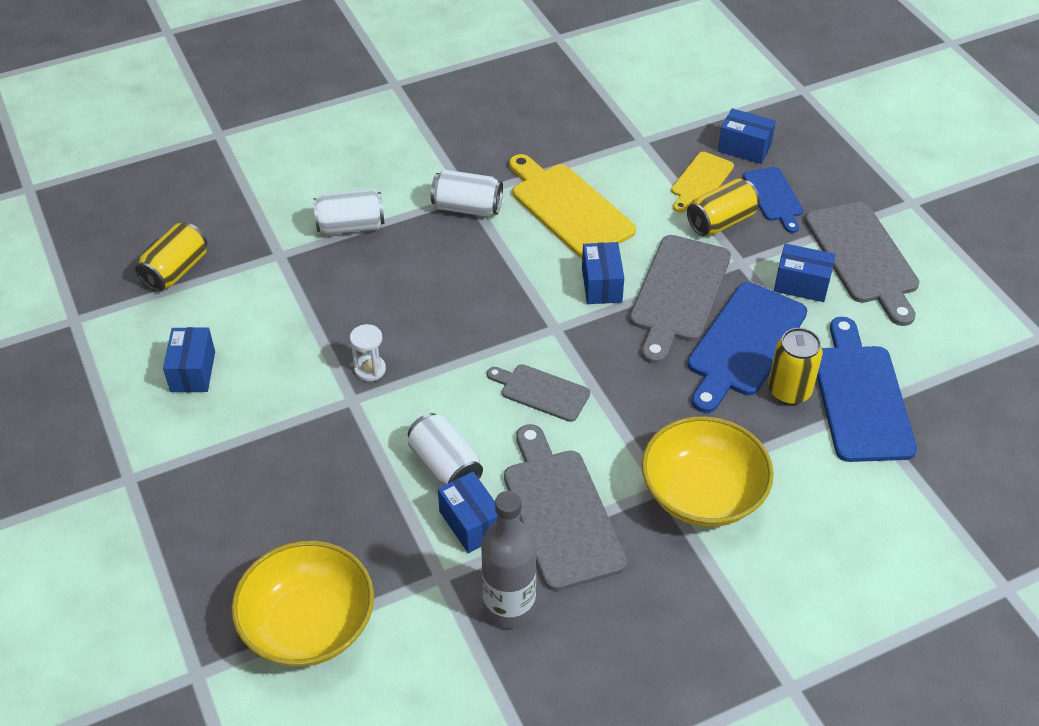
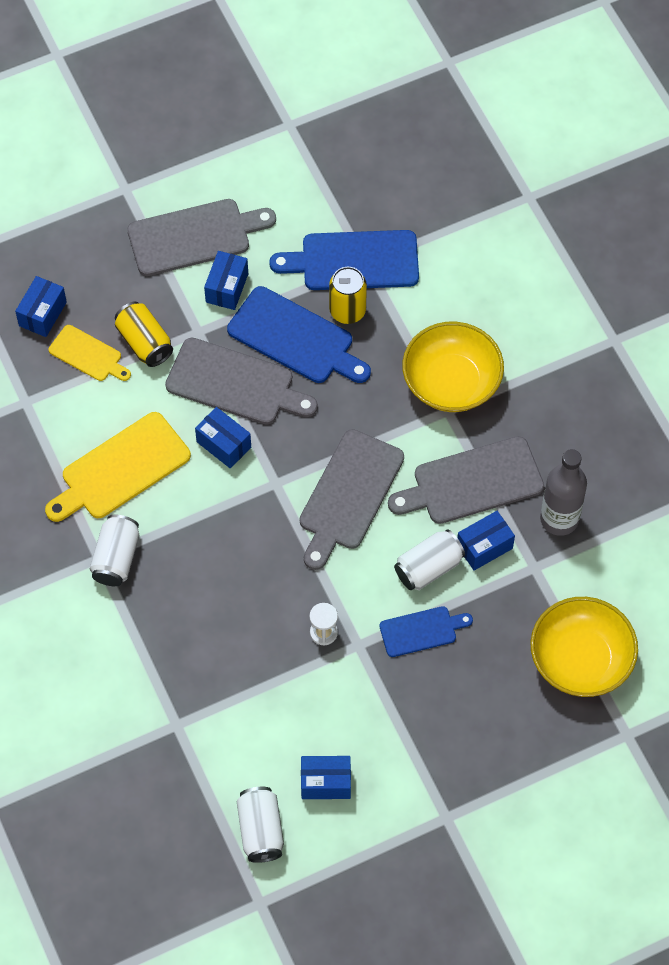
camera: 90 degrees left, 15 degrees up
yellow can [135,223,207,292] -> none
white can [313,189,385,234] -> white can moved to [237,787,284,863]
grey cutting board [487,364,590,422] -> grey cutting board [299,429,404,570], size x1.73
blue box [582,242,624,304] -> blue box turned 45 degrees clockwise [195,407,251,469]
blue cutting board [743,167,803,233] -> blue cutting board moved to [380,606,473,657]

